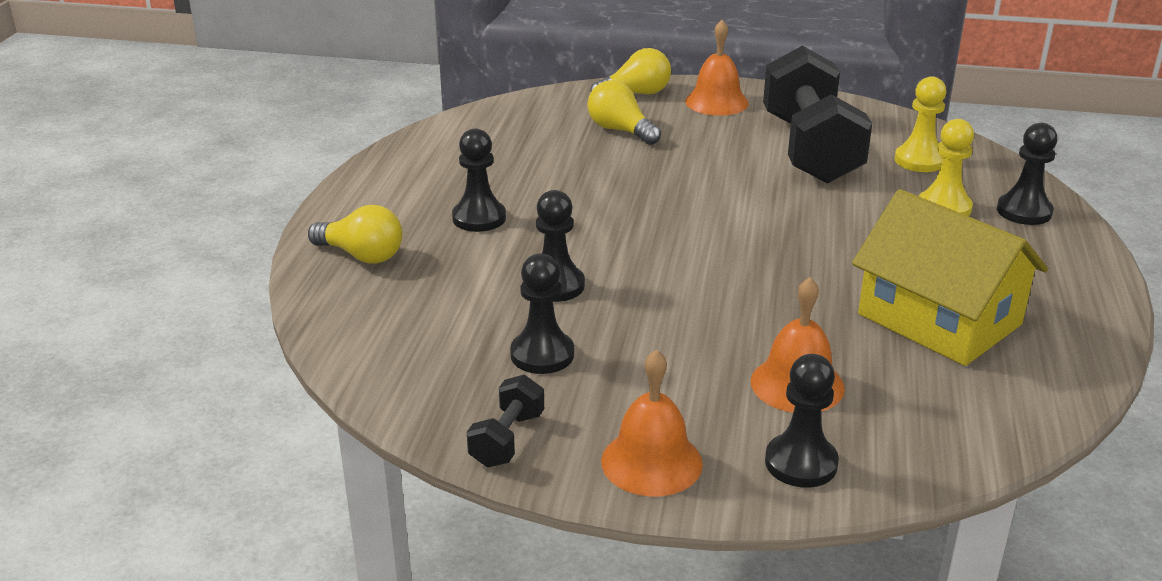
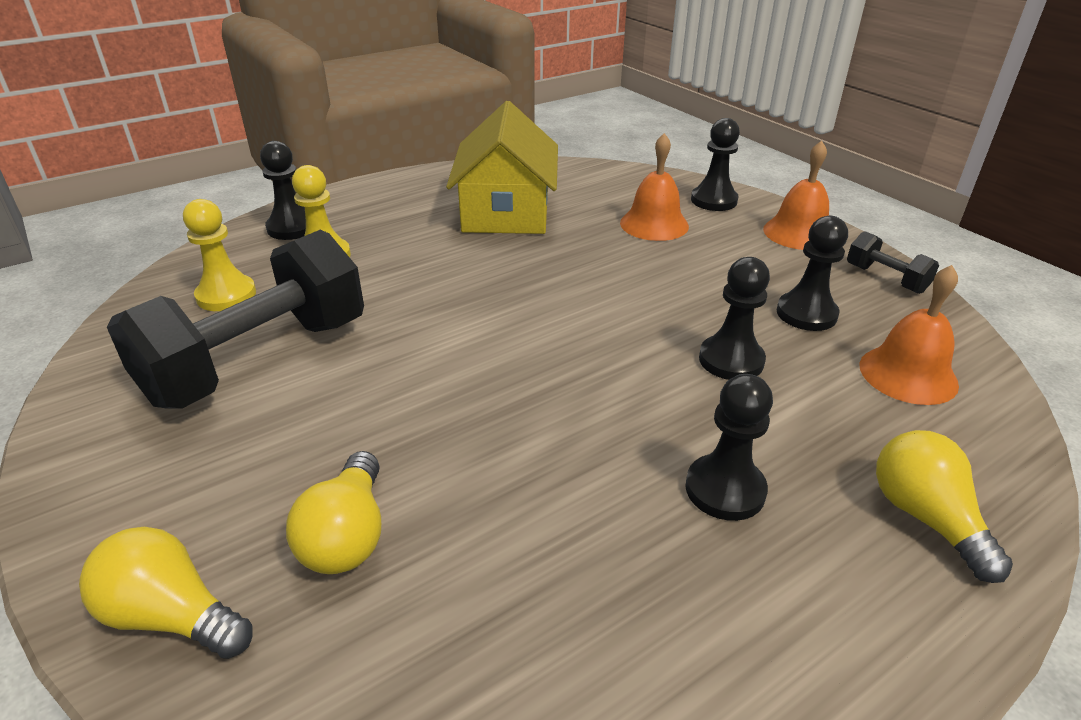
camera: 135 degrees left, 5 degrees up
black dumbbell [467,375,544,467] -> black dumbbell turned 75 degrees clockwise [847,231,939,294]
orange bell [685,20,749,116] -> orange bell moved to [860,265,959,405]

